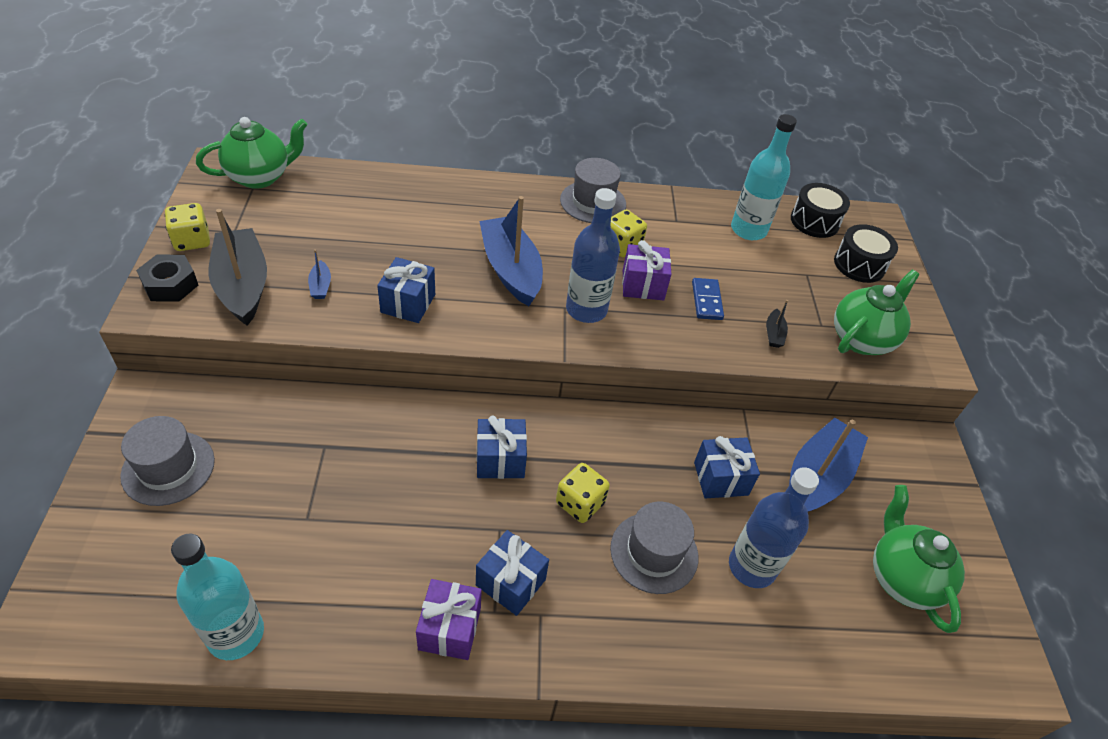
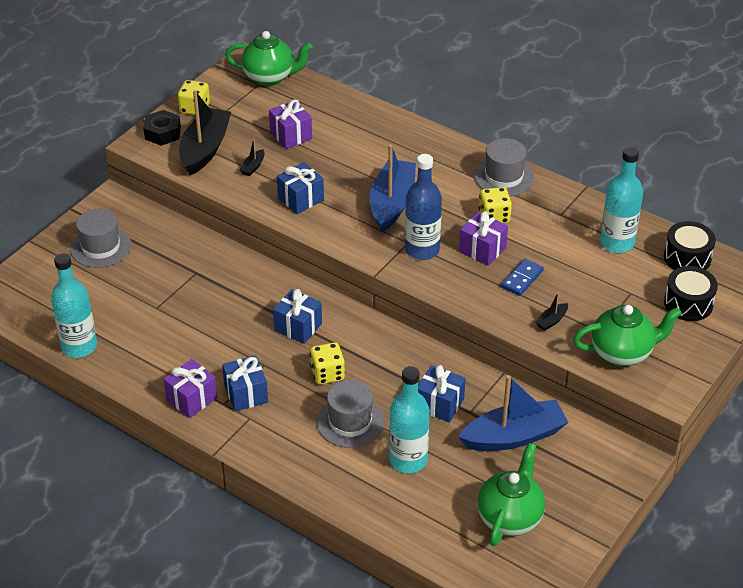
camera: 40 degrees right, 5 degrees down
blue boat [308,249,331,299] -> black boat [240,139,265,176]
blue bottle [729,467,819,588] -> turquoise bottle [389,366,430,473]
none -> purple gift [269,99,312,149]

